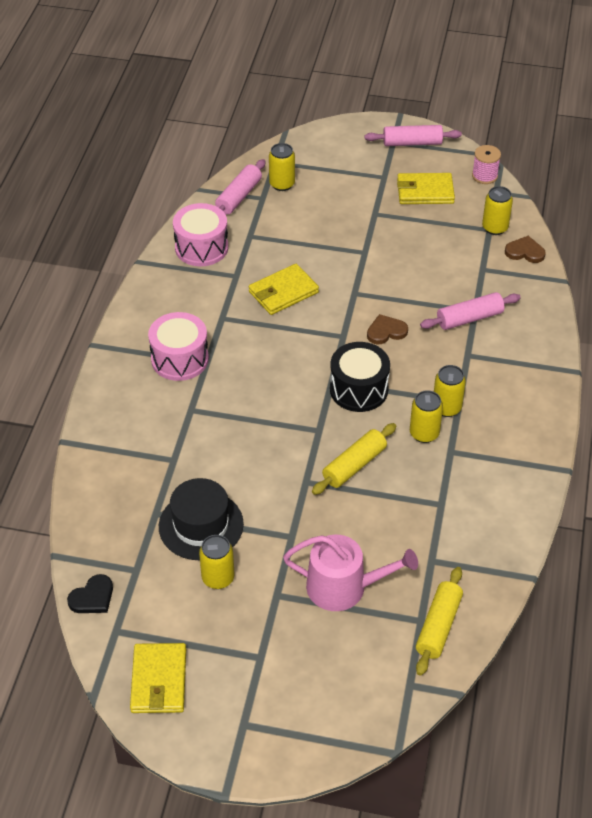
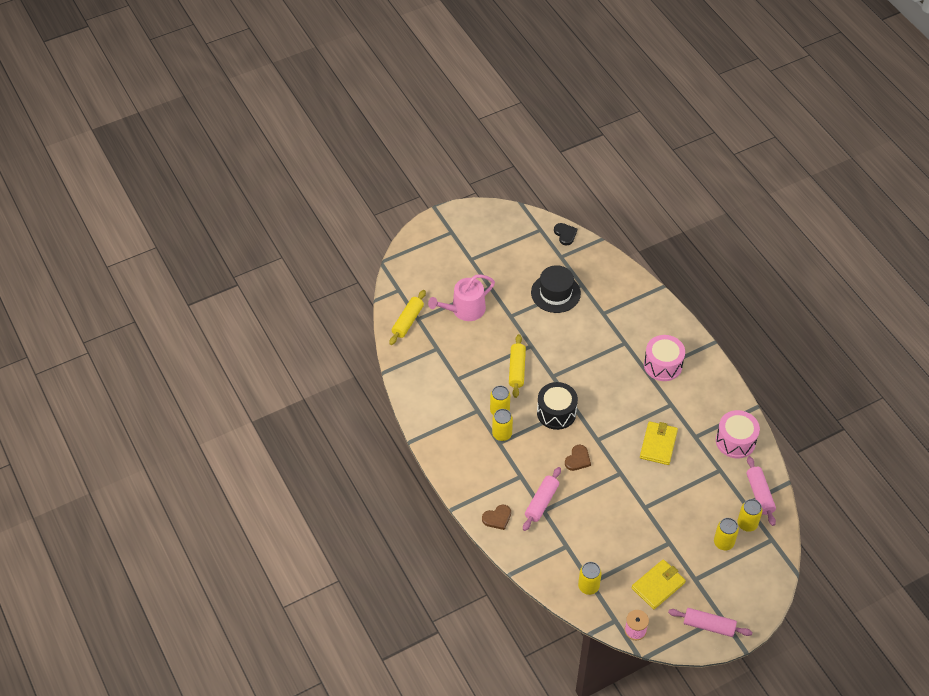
camera: 140 degrees right, 5 degrees up
black heart [67,574,113,613] -> black heart turned 150 degrees clockwise [554,223,577,245]
yellow wallet [130,643,186,713] -> none
yellow can [199,535,234,589] -> yellow can moved to [714,518,739,550]
pink rolling pin [364,125,462,146] -> pink rolling pin turned 60 degrees clockwise [668,608,752,637]
yellow rolling pin [416,567,463,676] -> yellow rolling pin turned 45 degrees clockwise [389,290,426,345]
brown heart [505,236,546,263] -> brown heart moved to [482,505,511,530]

